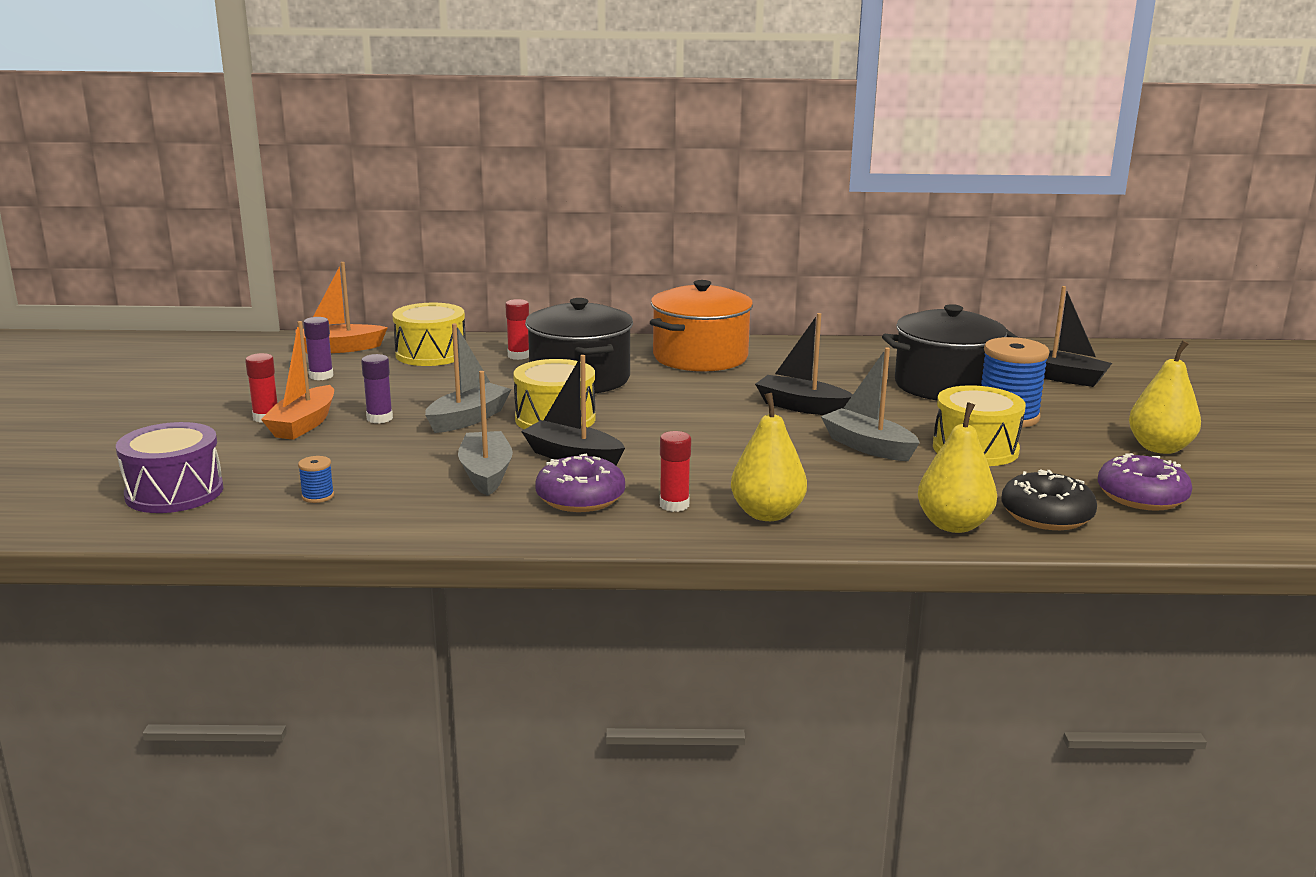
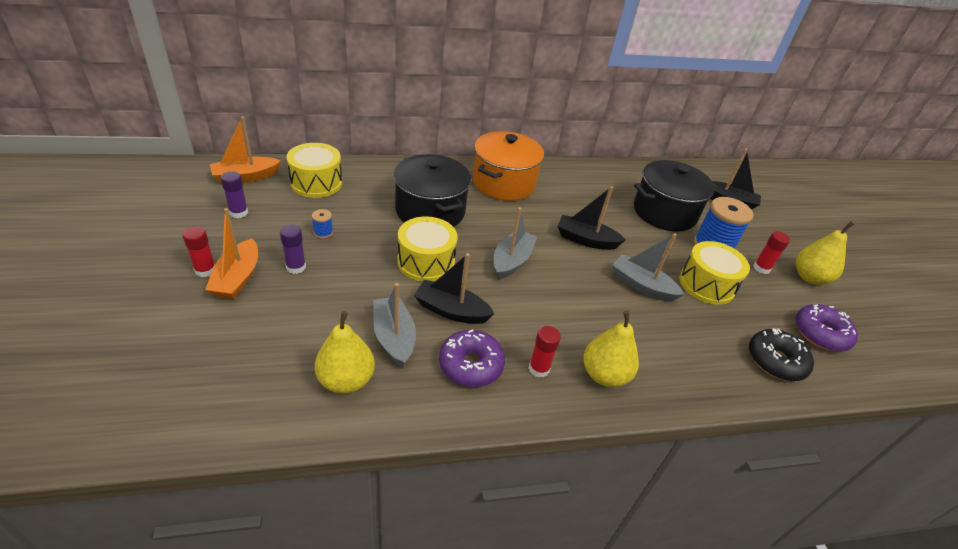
camera: 15 degrees left, 20 degrees up
purple drum [116,422,224,513] -> none
blue spool [298,456,334,503] -> blue spool moved to [312,209,333,239]
grey boat [425,323,512,433] -> grey boat moved to [493,207,537,280]
red glue stick [505,299,529,360] -> red glue stick moved to [753,231,790,274]
yellow pear [918,402,997,533] -> yellow pear moved to [315,311,375,394]

